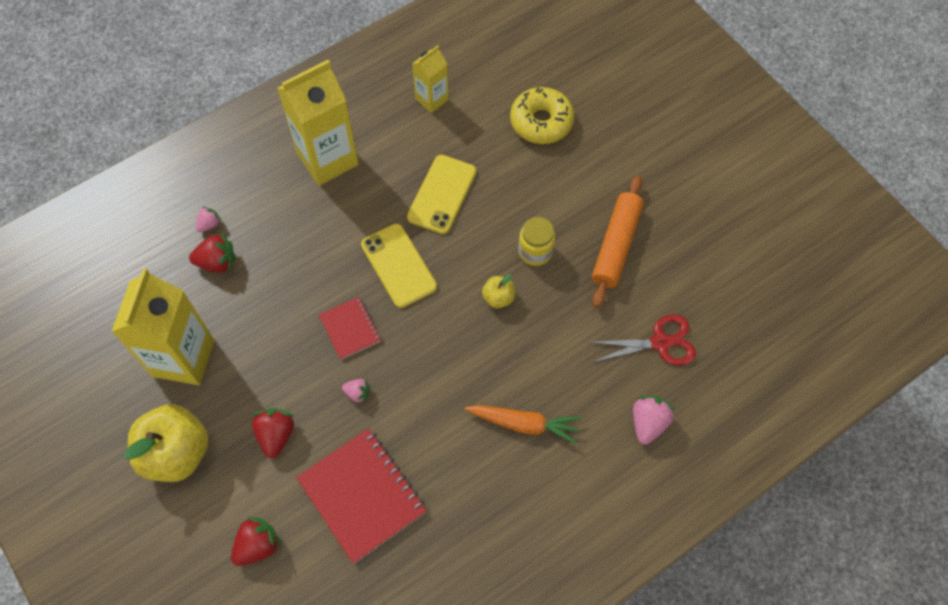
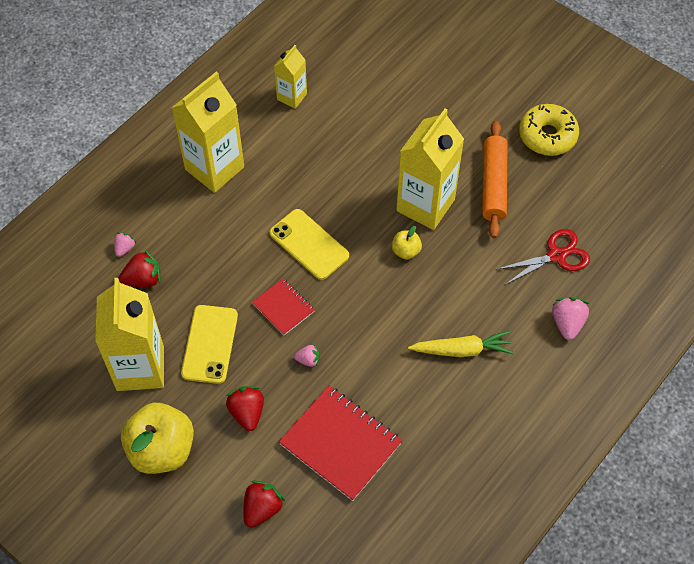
camera: 15 degrees left, 5 degrees down
yellow phone [407,155,476,234] -> yellow phone moved to [181,305,238,384]
orange carrot [465,405,581,445] -> yellow carrot [408,331,514,357]
yellow donut [510,87,574,144] -> yellow donut moved to [519,104,579,156]
yellow jar [518,217,555,266] -> yellow carton [396,108,464,230]

